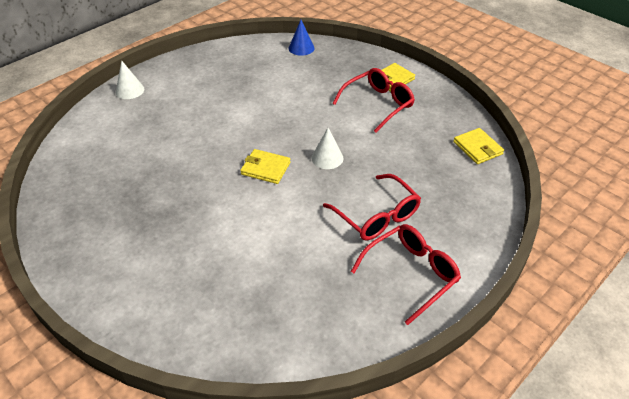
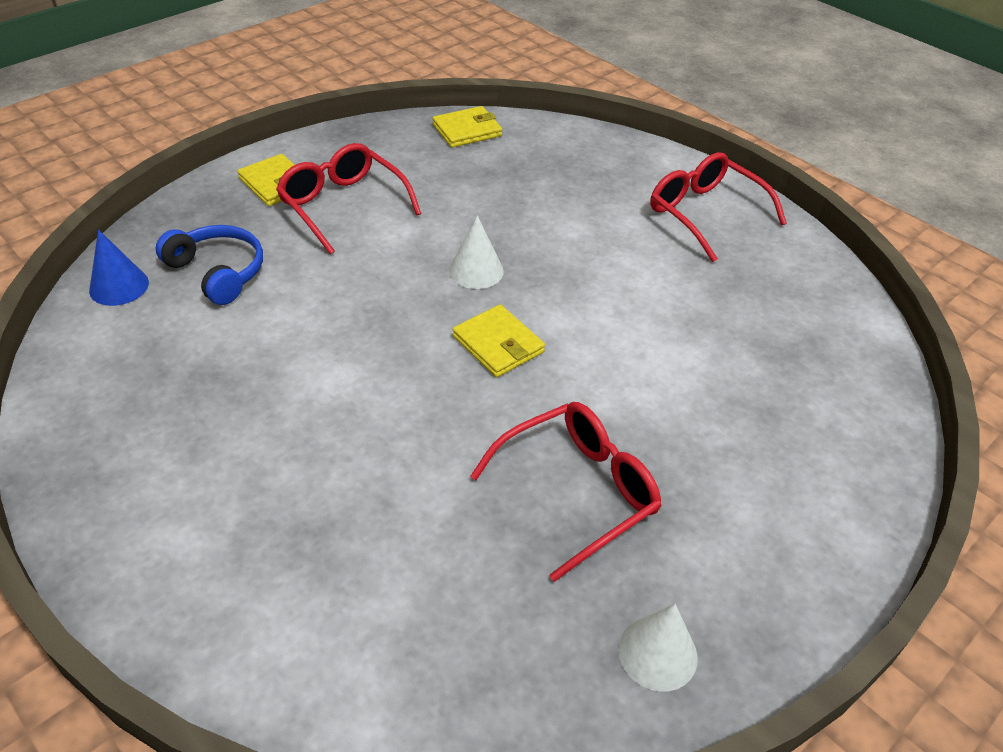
camera: 90 degrees left, 0 degrees up
white cone [115,61,144,99] -> white cone moved to [618,604,698,692]
yellow wallet [240,149,291,184] -> yellow wallet turned 60 degrees counterclockwise [453,305,545,377]
red glasses [323,174,421,241] -> red glasses moved to [470,402,662,582]
none -> blue headphones [156,225,263,305]

